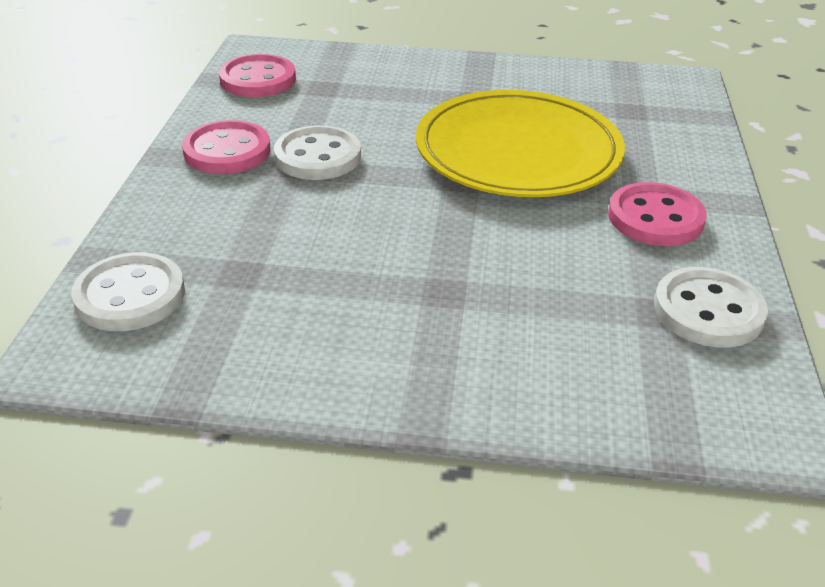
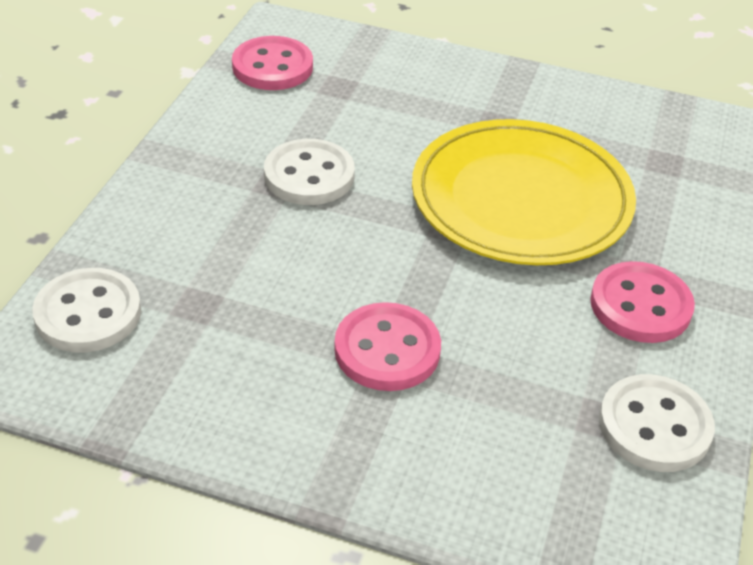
camera: 10 degrees right, 5 degrees up
pink button [182,120,270,174] -> pink button moved to [334,302,441,391]

